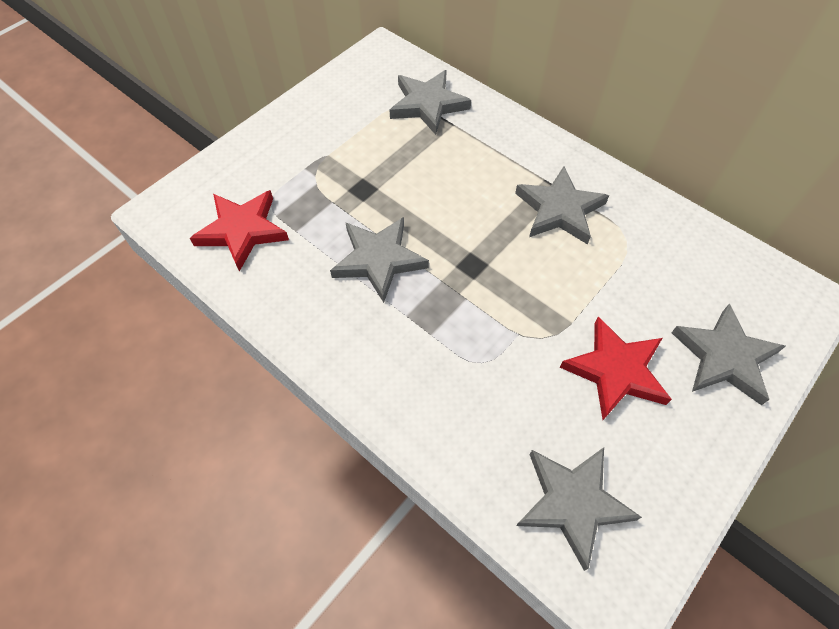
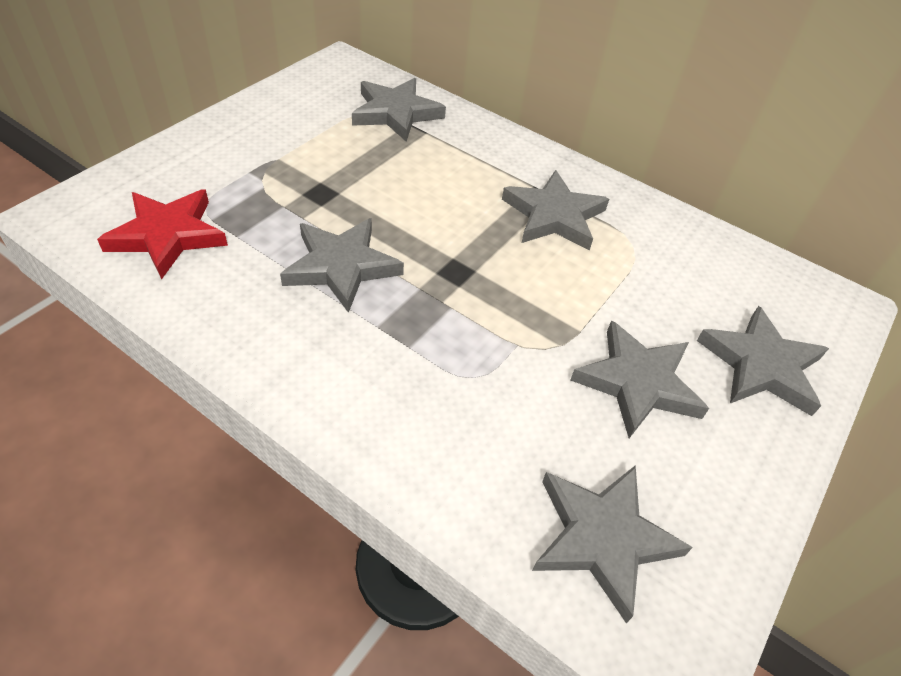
camera: 10 degrees left, 10 degrees down
red star [560,317,672,420] -> grey star [570,321,709,438]

